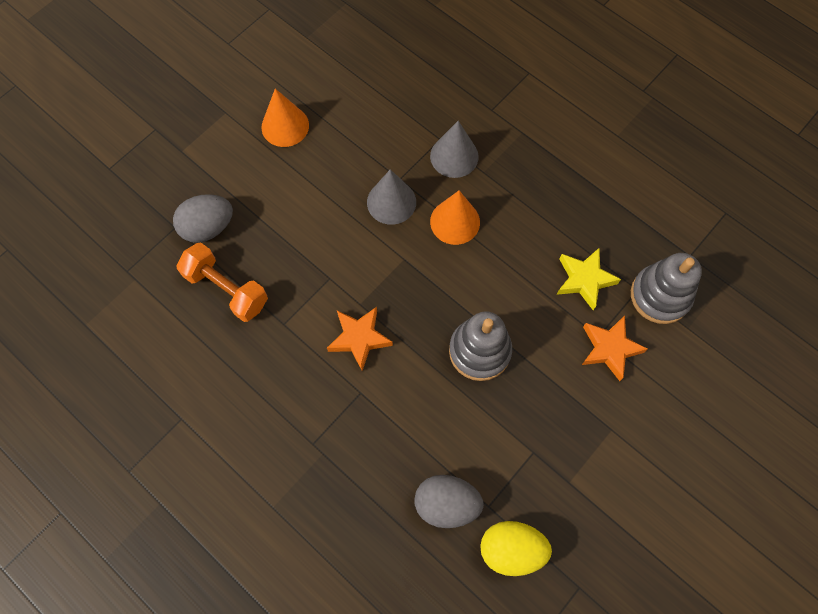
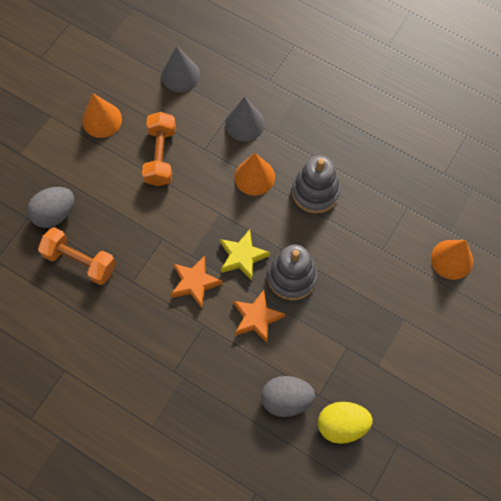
camera: 10 degrees left, 0 degrees up
grey cone [367,169,416,225] -> grey cone moved to [162,46,200,92]
yellow star [557,247,621,310] -> yellow star moved to [220,229,270,281]
orange star [582,315,648,381] -> orange star moved to [233,290,285,343]
grey stacking toy [631,253,702,324] -> grey stacking toy moved to [292,156,340,214]
none -> orange dumbbell [142,112,176,186]
none -> orange cone [431,240,473,280]

